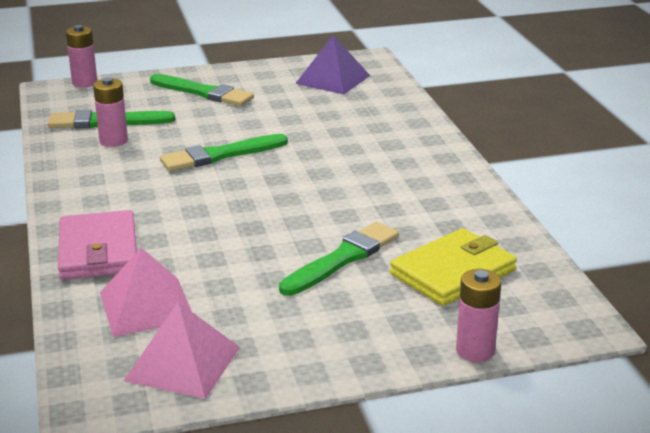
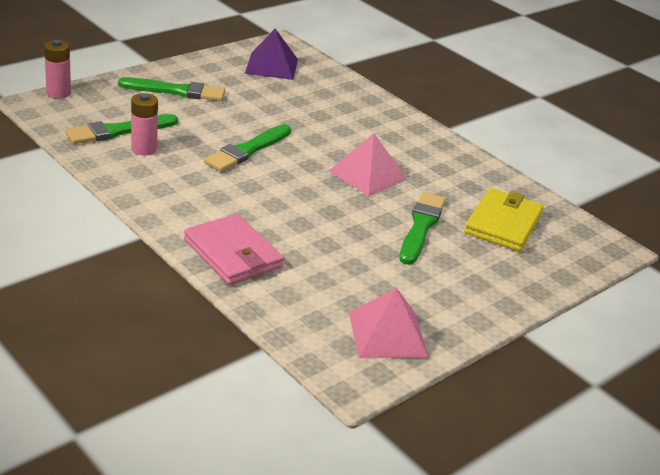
camera: 30 degrees left, 5 degrees up
pink pyramid [100,248,192,337] -> pink pyramid moved to [329,133,407,196]
pink battery [456,269,502,362] -> none

